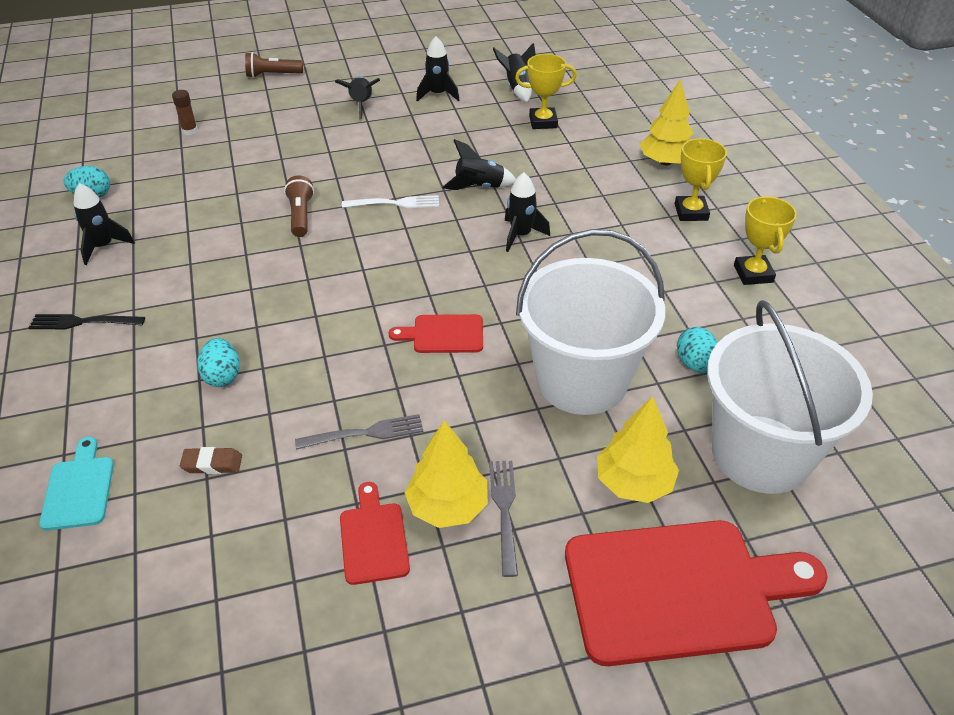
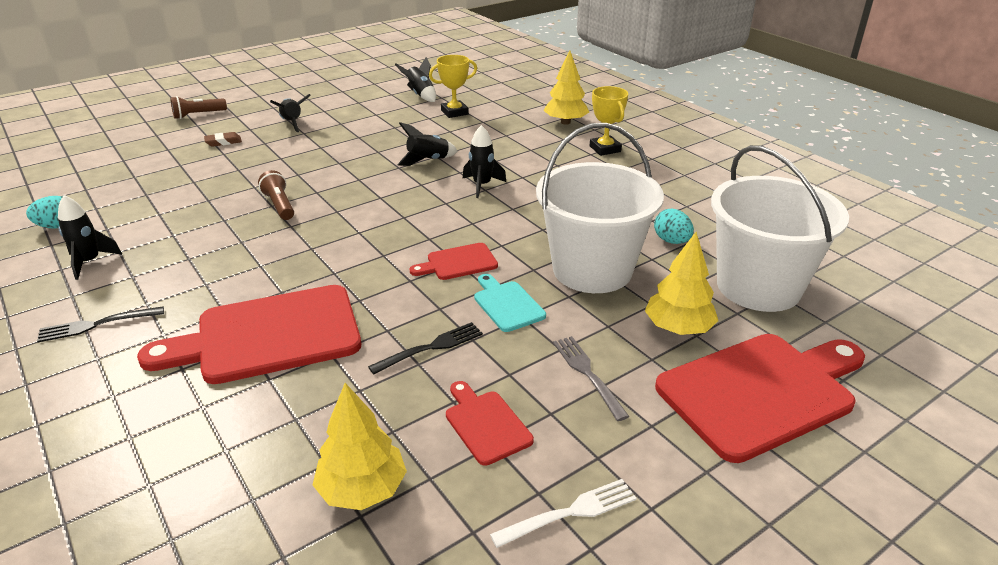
camera: 20 degrees left, 10 degrees down
turquoise cutting board [39,437,114,531] -> turquoise cutting board moved to [474,274,546,332]
brown glue stick [172,90,198,135] -> none
brown eraser [180,447,242,474] -> brown eraser moved to [204,132,242,147]
turquoise egg [197,338,240,387] -> red cutting board [137,285,361,384]
grey fork [295,414,424,450] -> black fork [368,322,483,375]
white fork [342,195,439,208] -> white fork moved to [490,479,636,548]
yellow tree [404,420,488,528] -> yellow tree moved to [313,383,407,510]
black rocket [416,36,459,102] -> none
yellow trophy [734,196,797,285] -> none

